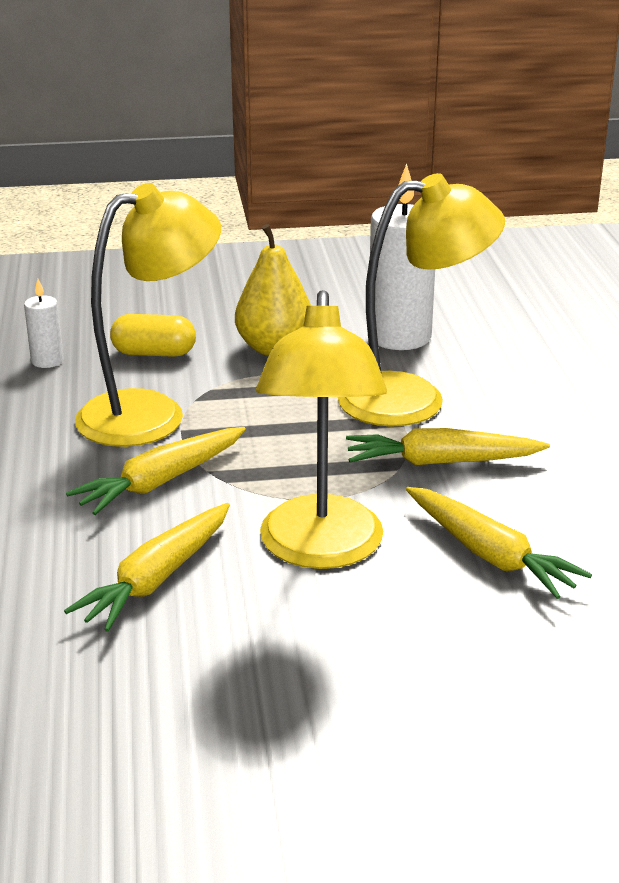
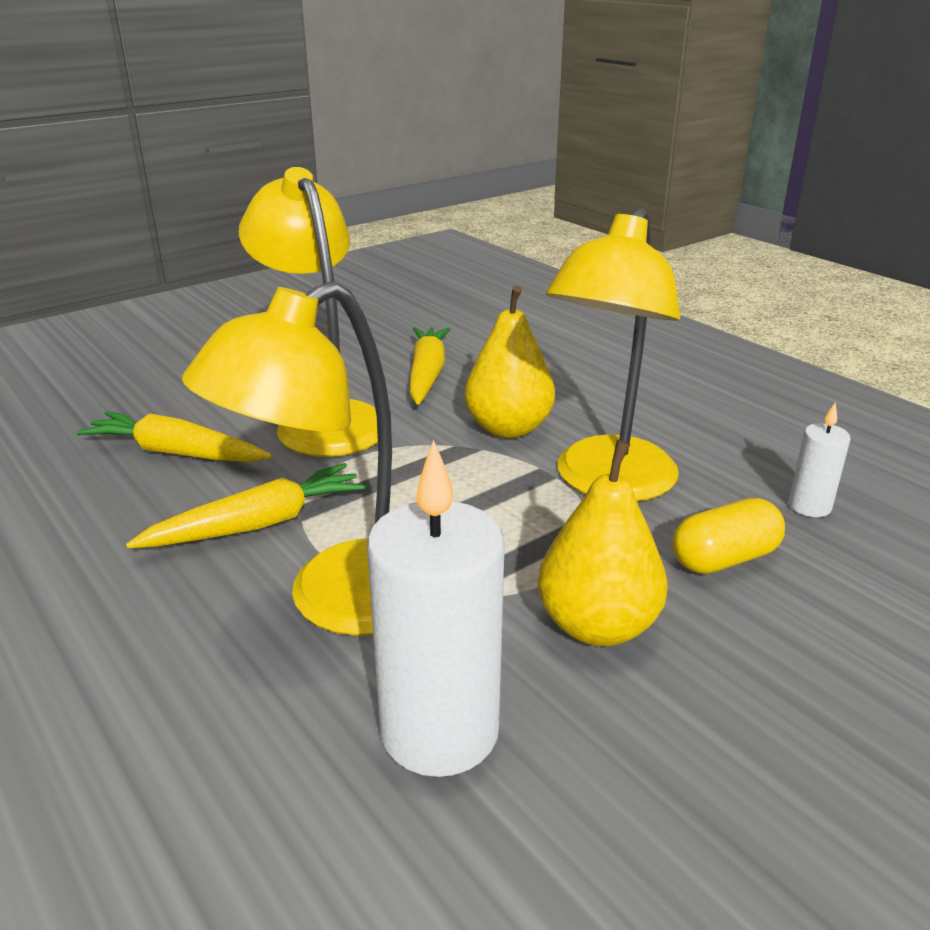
camera: 150 degrees right, 0 degrees up
yellow carrot [66,427,246,515] -> yellow pear [464,286,555,438]

